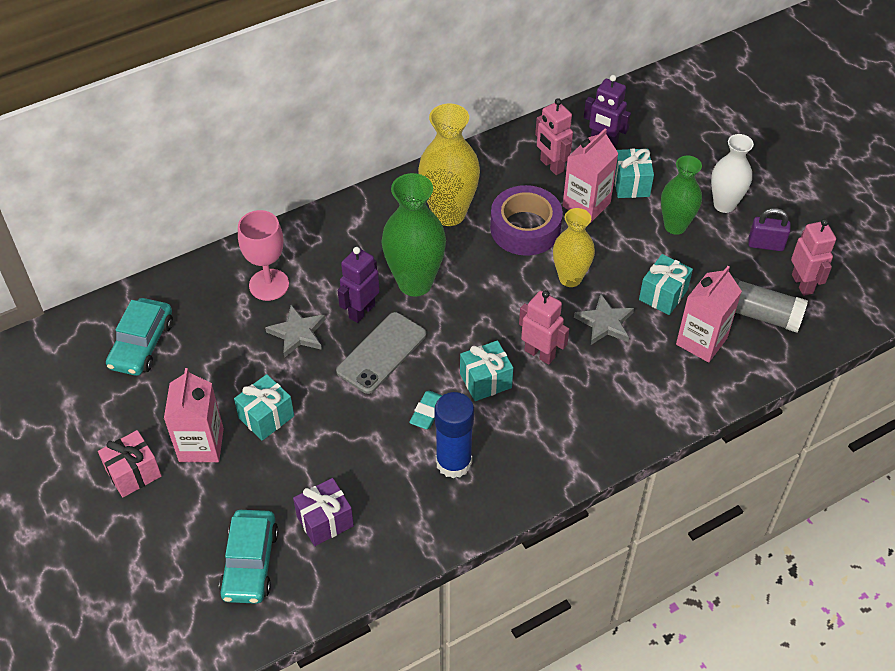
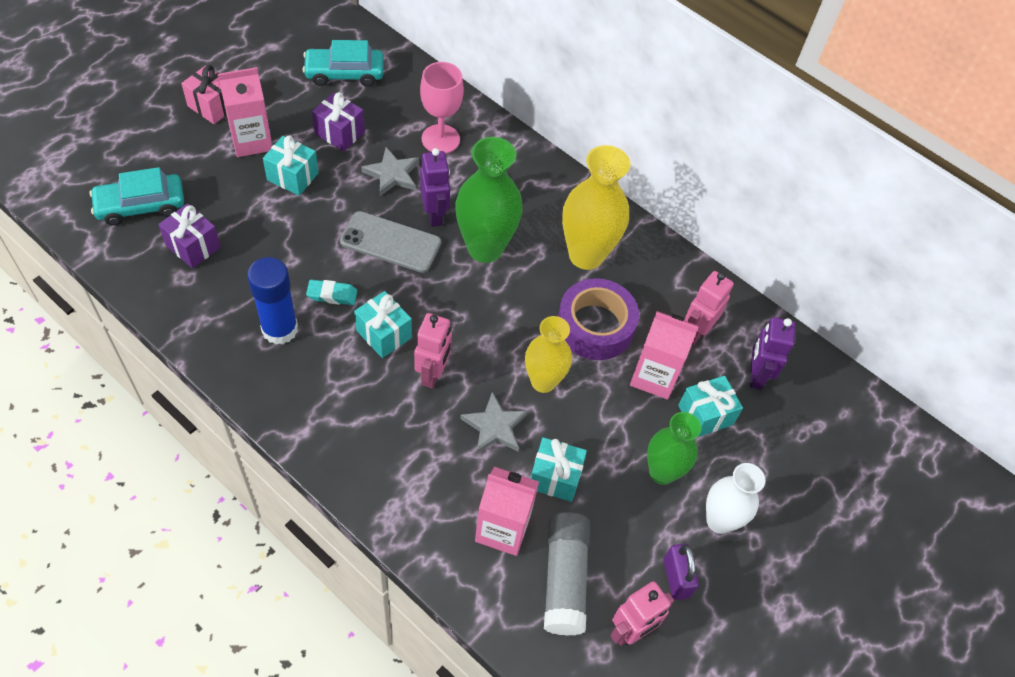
camera: 65 degrees right, 5 degrees up
purple robot [338,247,380,323] -> purple robot turned 60 degrees clockwise [420,148,450,227]
none -> purple gift [312,92,365,152]

